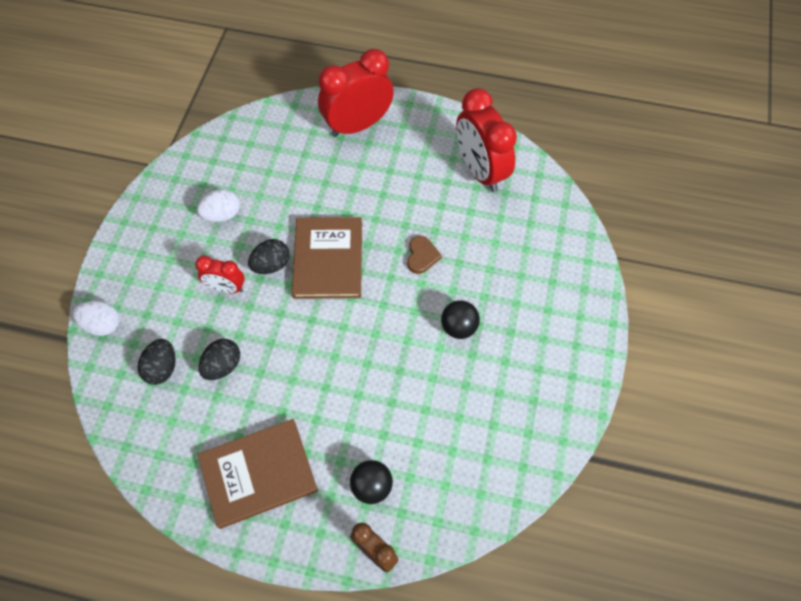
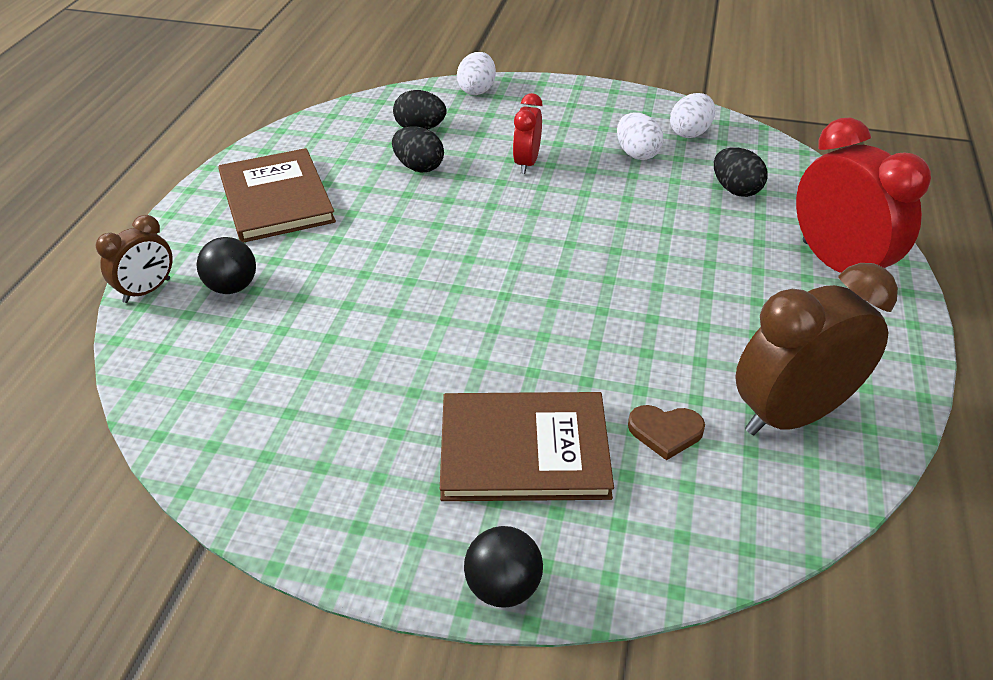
camera: 90 degrees right, 20 degrees down
black egg [248,239,290,274] -> black egg moved to [714,147,768,197]
brown book [292,217,362,299] -> brown book moved to [440,392,614,501]
brown heart [407,236,442,274] -> brown heart moved to [628,405,705,460]
black ball [441,301,480,339] -> black ball moved to [464,526,543,608]
red clock [456,88,517,192] -> brown clock [735,263,898,435]
none -> white egg [670,93,715,138]

